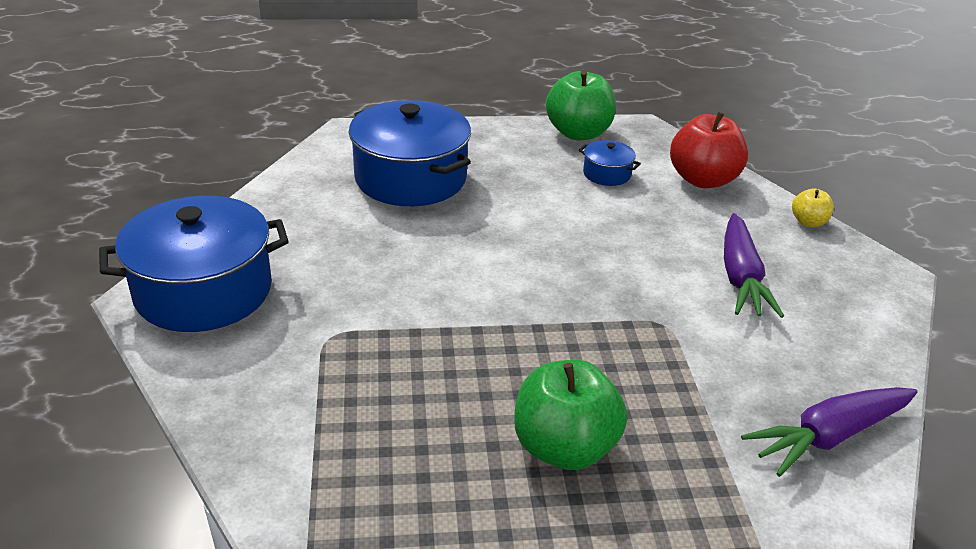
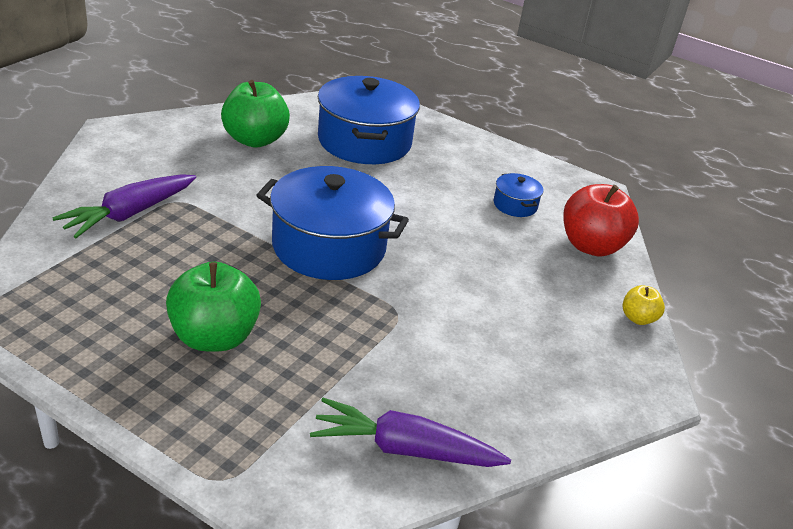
camera: 35 degrees right, 0 degrees up
blue pot [99,196,289,332] -> blue pot moved to [256,166,409,280]
green apple [546,70,616,140] -> green apple moved to [221,80,290,148]
purple carrot [724,213,784,318] -> purple carrot moved to [52,174,196,238]

